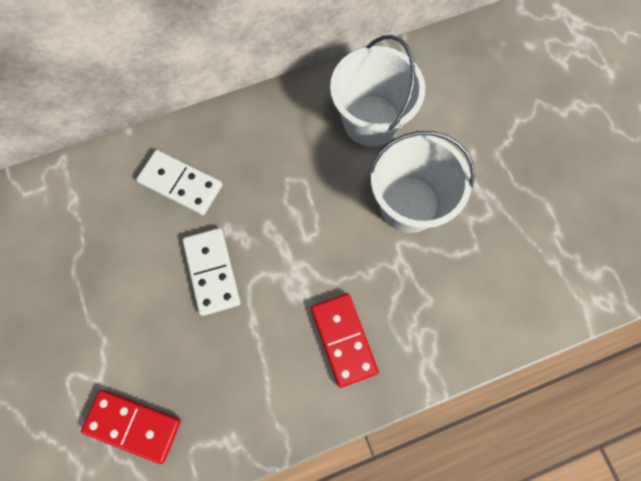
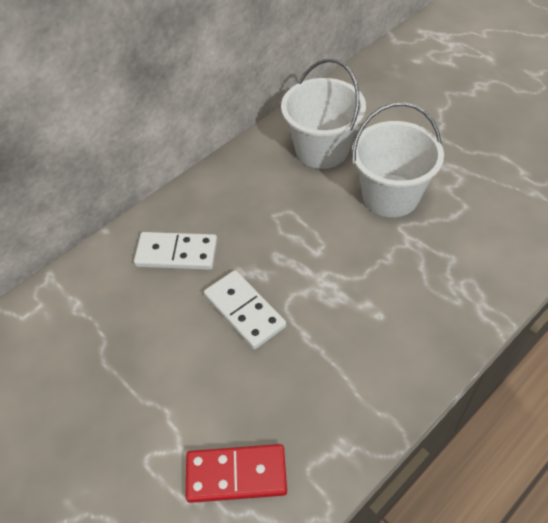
camera: 20 degrees left, 20 degrees down
red domino [311,293,379,388] -> none

